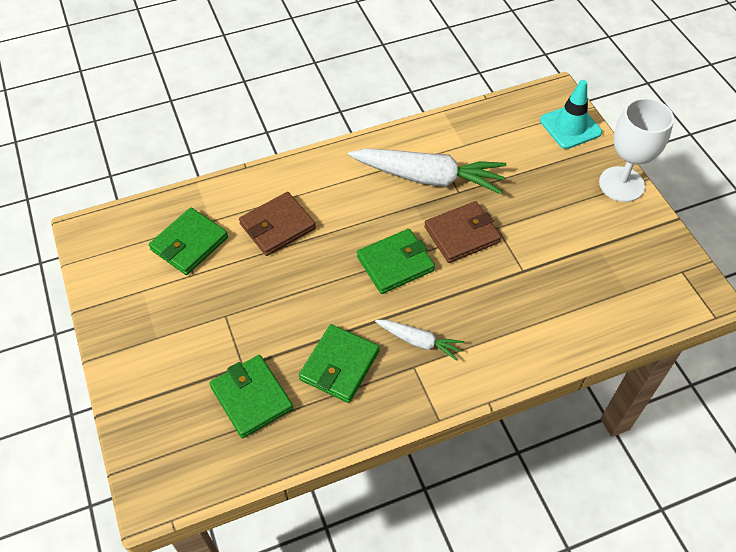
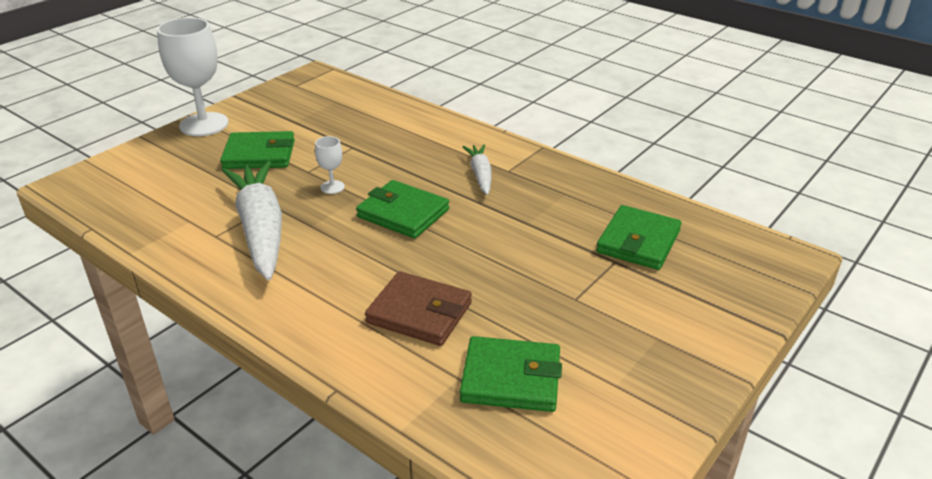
camera: 120 degrees left, 20 degrees down
green wallet [299,324,379,403] -> green wallet moved to [220,131,295,169]
brown wallet [424,201,501,263] -> white goblet [315,136,345,194]
turquoise traffic cone [540,80,602,149] -> none

